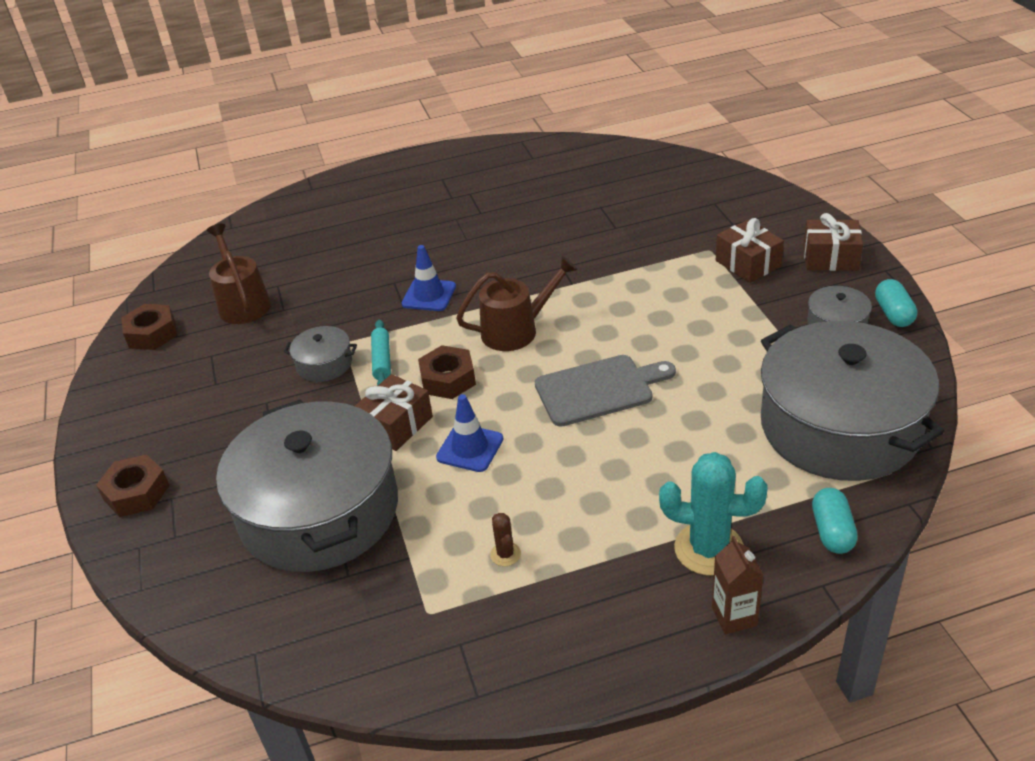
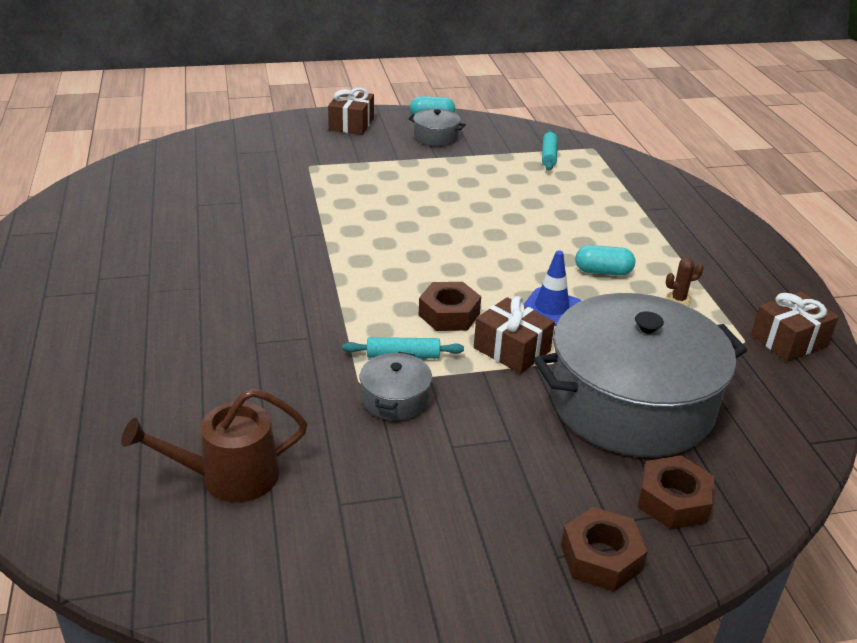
camera: 90 degrees left, 5 degrees down
brown nut [121,304,177,350] -> brown nut moved to [638,456,714,530]
blue traffic cone [402,245,456,311] -> none
brown watering can [456,256,578,351] -> none
grey cutting board [535,355,676,427] -> none
turquoise cactus [659,452,768,576] -> none
brown carton [712,536,763,634] -> none
brown gift [716,218,784,283] -> brown gift moved to [751,291,839,362]
grey pot [761,321,944,481] -> turquoise rolling pin [542,129,557,170]
turquoise capsule [812,488,858,554] -> turquoise capsule moved to [575,245,635,276]

